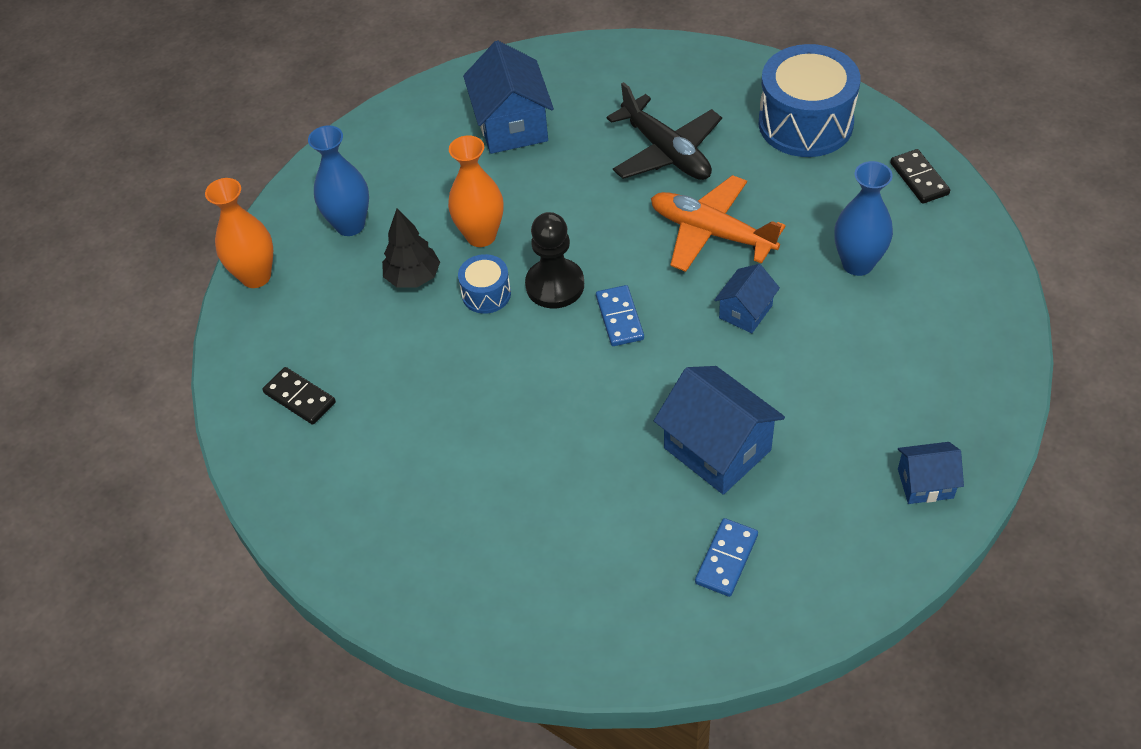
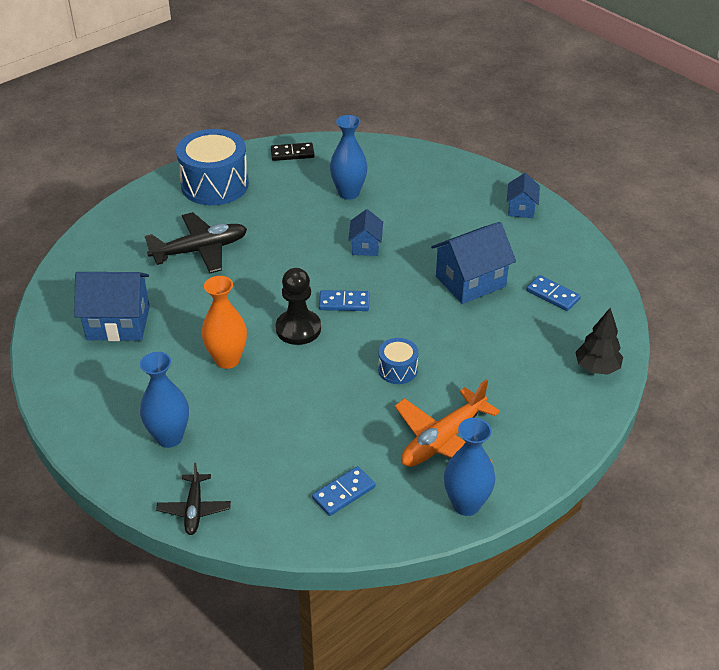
camera: 80 degrees left, 10 degrees down
orange vase [205,178,273,288] -> black plane [156,463,231,535]
black domino [262,367,336,425] -> blue domino [312,466,375,516]
black tree [382,209,440,288] -> black tree moved to [575,308,623,375]
blue drum [458,254,511,314] -> blue drum moved to [378,338,419,384]
orange plane [651,175,786,272] -> orange plane moved to [395,379,500,467]
blue house [714,264,780,333] -> blue house turned 45 degrees clockwise [348,209,383,256]
none -> blue vase [444,418,495,516]

